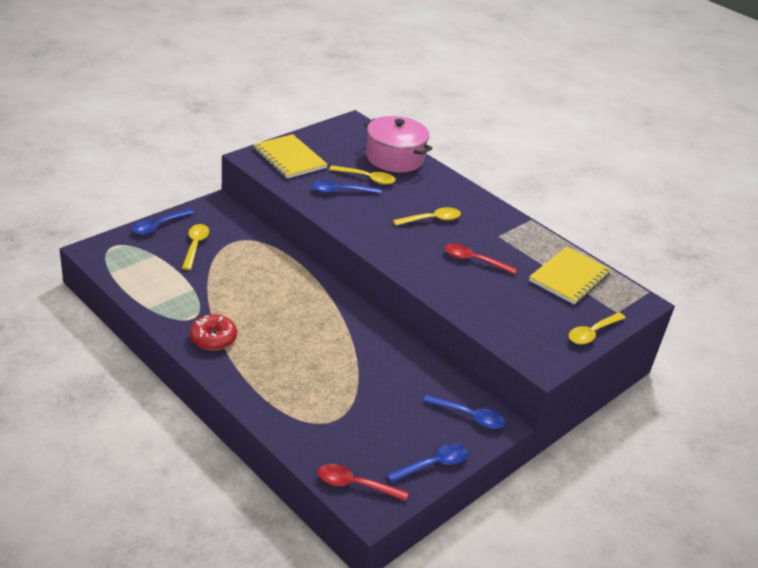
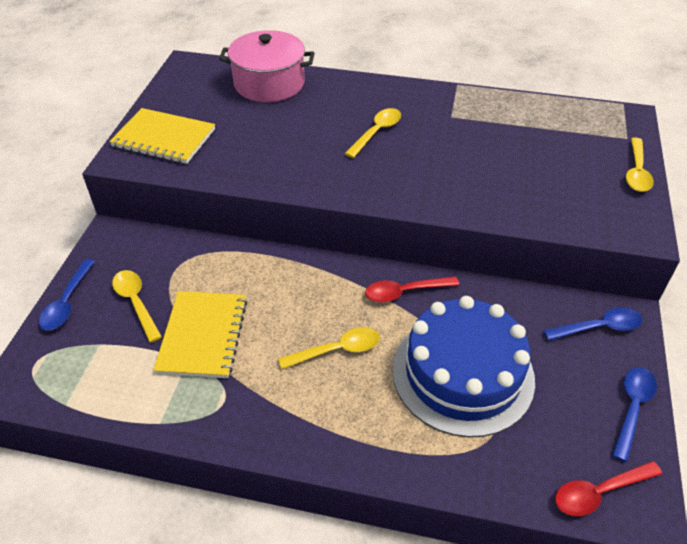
camera: 30 degrees left, 10 degrees up
red donut [190,314,237,350] -> none
blue spoon [312,181,381,194] -> none
yellow spoon [329,166,396,185] -> yellow spoon moved to [278,327,380,369]
red spoon [445,244,517,274] -> red spoon moved to [365,276,459,302]
yellow notebook [529,247,611,304] -> yellow notebook moved to [153,291,247,378]
none -> blue cake [392,296,535,438]

